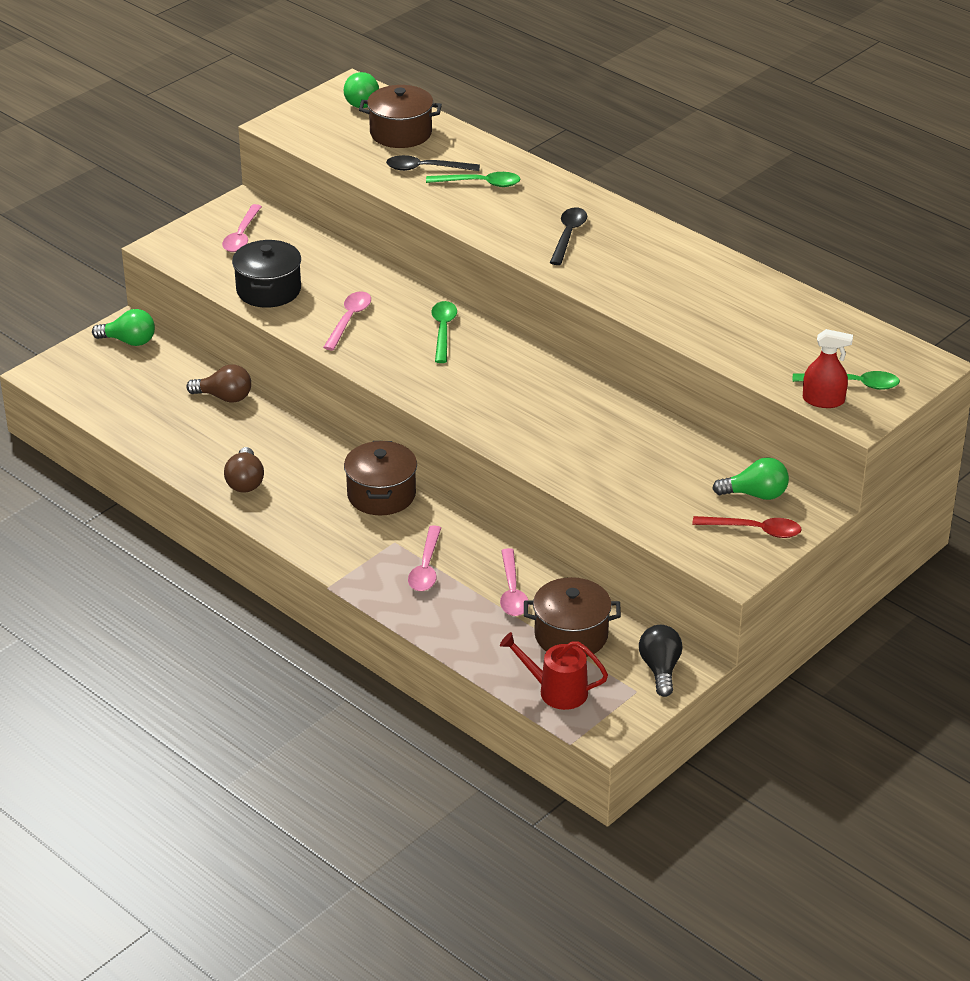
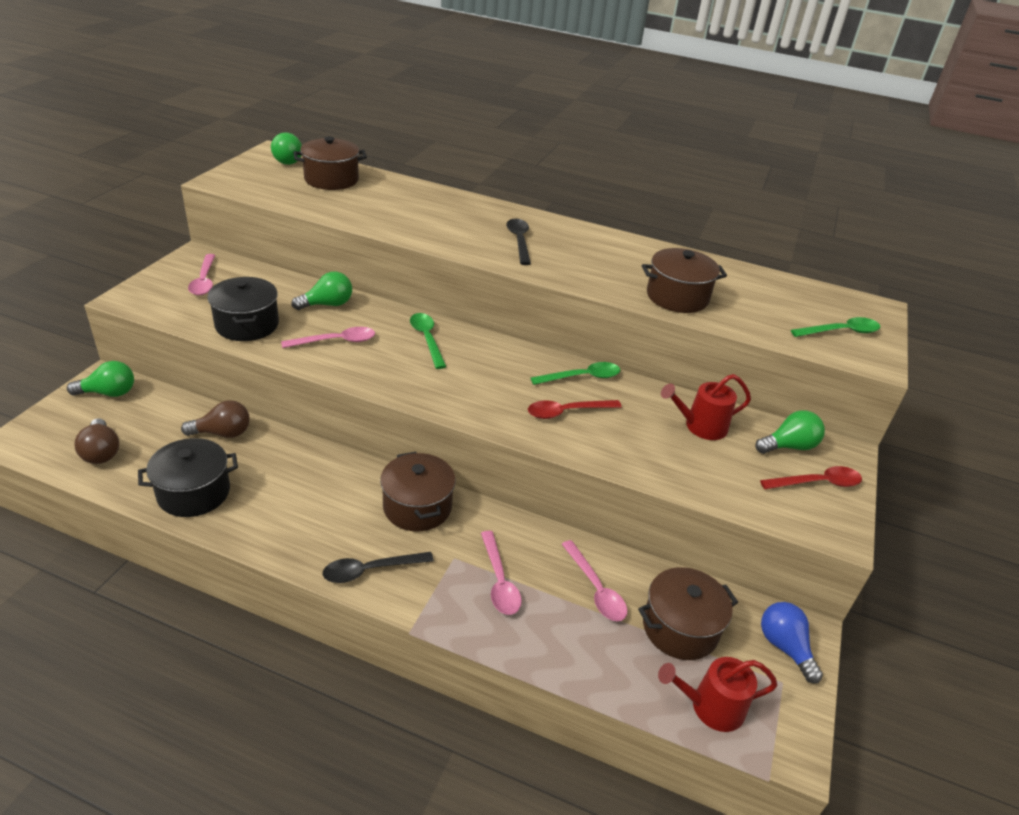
camera: 25 degrees left, 0 degrees up
brown light bulb [224,447,264,493] -> brown light bulb moved to [75,418,119,464]
pink spoon [323,291,371,350] -> pink spoon turned 75 degrees clockwise [281,327,375,348]
black spoon [386,155,480,171] -> black spoon moved to [323,552,434,583]
green spoon [426,172,520,187] -> green spoon moved to [531,362,620,385]
black light bulb [639,625,682,697] -> blue light bulb [761,602,823,683]
red spray bottle [803,329,853,408] -> none
none -> black pot [138,438,238,517]
none -> green light bulb [291,271,352,310]
none -> red spoon [528,400,622,419]
none -> brown pot [642,248,727,313]
none -> red watering can [661,374,751,440]

